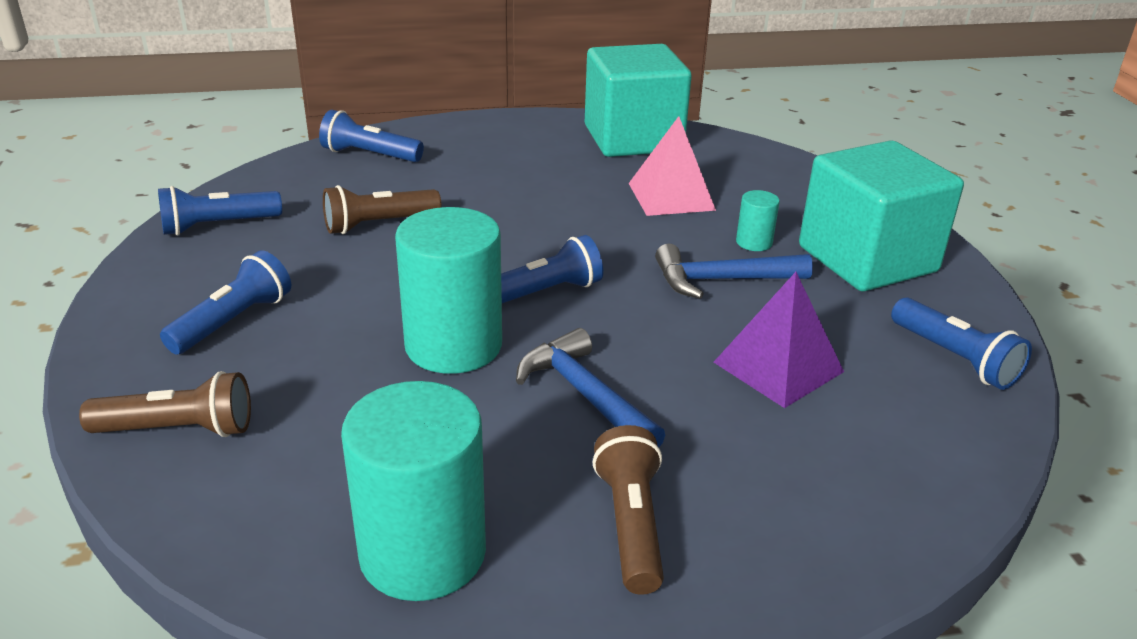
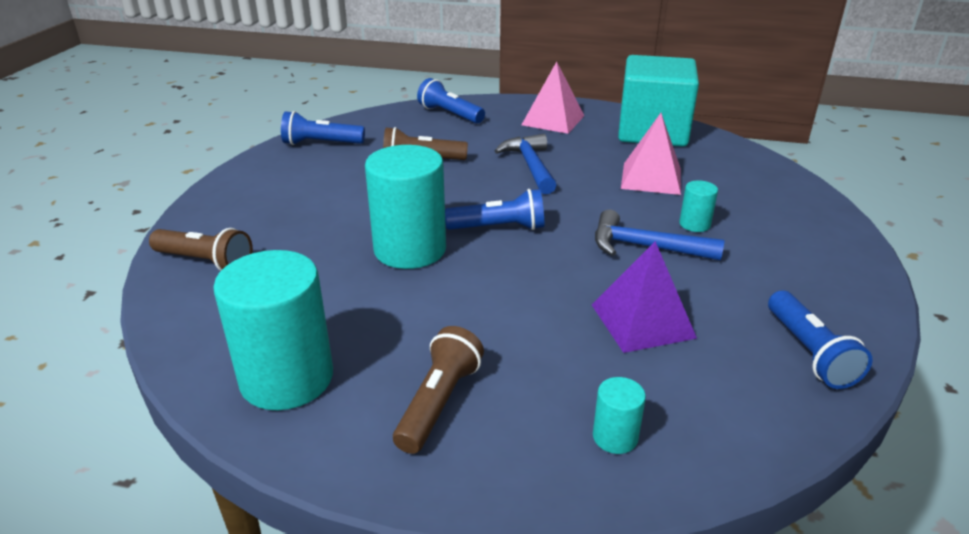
camera: 25 degrees right, 0 degrees up
blue flashlight [160,250,291,354] -> none
blue hammer [516,328,666,448] -> blue hammer moved to [495,134,557,194]
turquoise cube [799,140,964,291] -> none
none -> pink pyramid [522,62,584,134]
none -> turquoise cylinder [593,377,646,454]

